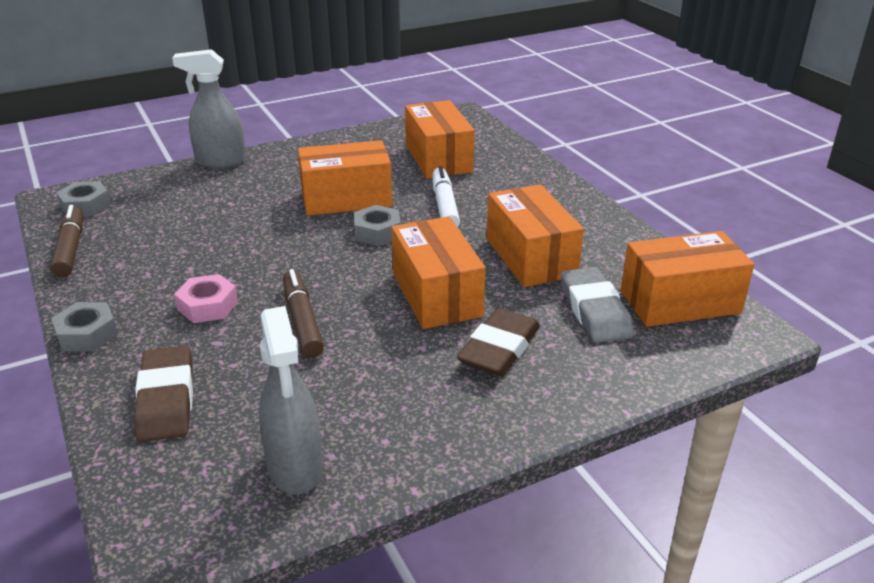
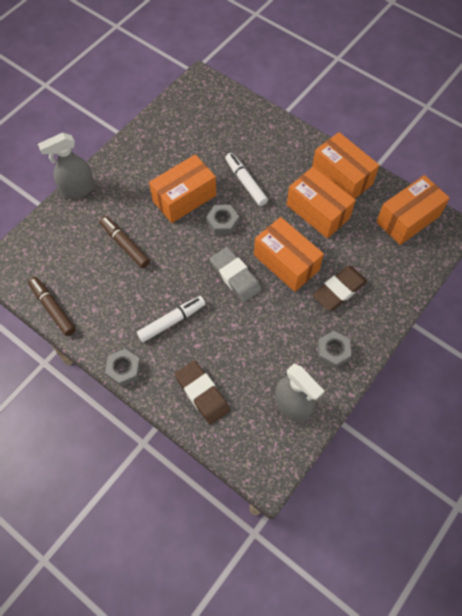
camera: 25 degrees left, 30 degrees up
grey nut [56,181,111,216] -> grey nut moved to [317,331,351,368]
pink nut [174,274,238,323] -> white marker [137,296,205,342]
brown marker [283,269,324,358] -> brown marker moved to [99,216,150,268]
orange box [405,100,475,179] -> orange box moved to [312,132,379,199]
brown eraser [457,308,540,376] -> brown eraser turned 45 degrees clockwise [313,266,367,311]
grey eraser [561,267,634,343] -> grey eraser moved to [210,247,262,302]

